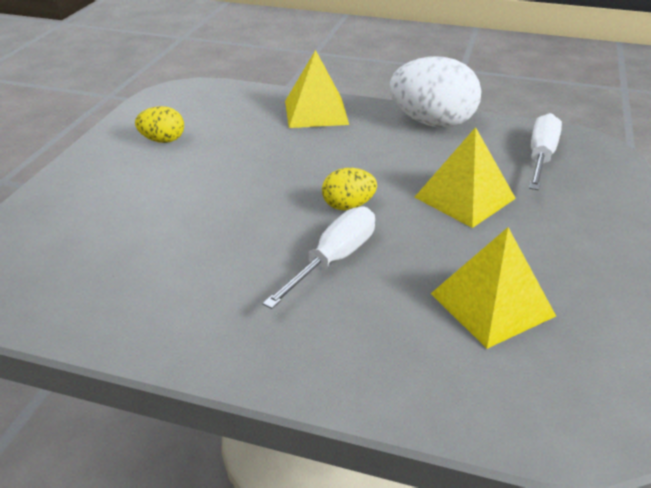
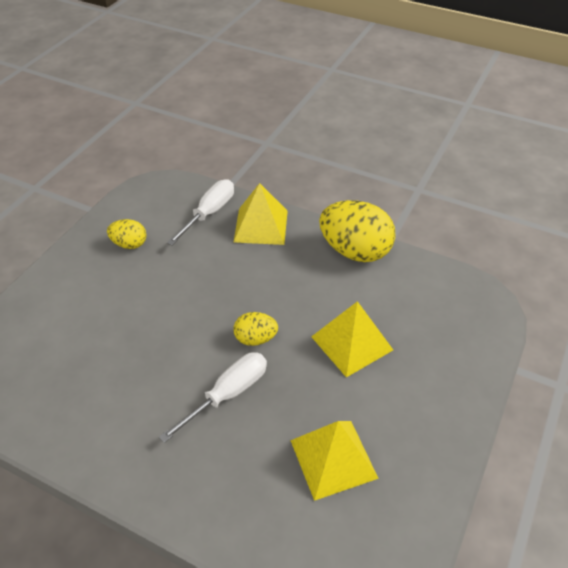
camera: 10 degrees right, 10 degrees up
white egg [390,57,481,127] -> yellow egg [319,200,396,262]
white screwdriver [529,113,562,190] -> white screwdriver moved to [167,179,234,246]

